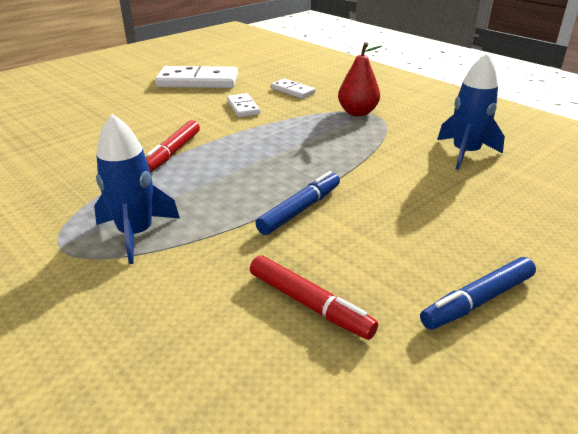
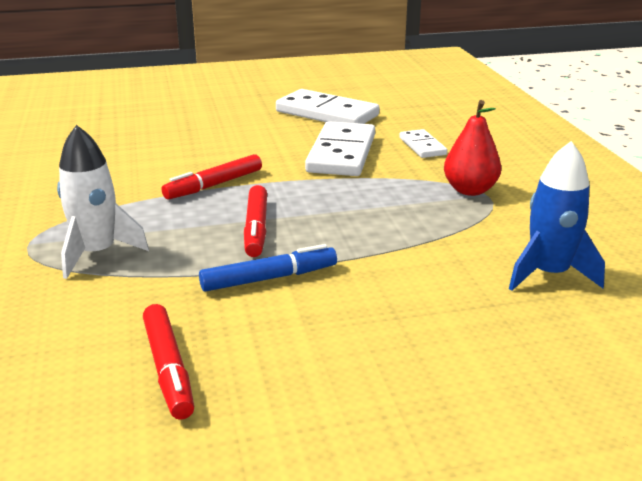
camera: 30 degrees right, 5 degrees down
blue rocket [94,114,180,264] -> white rocket [57,125,149,279]
white domino [227,93,260,117] -> white domino [305,121,375,176], size x1.87
blue marker [420,257,536,330] -> none
none -> red marker [244,185,267,257]

